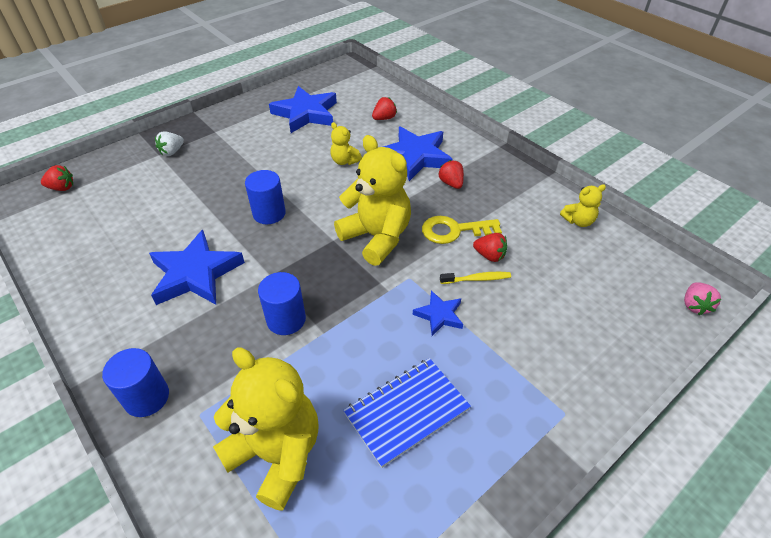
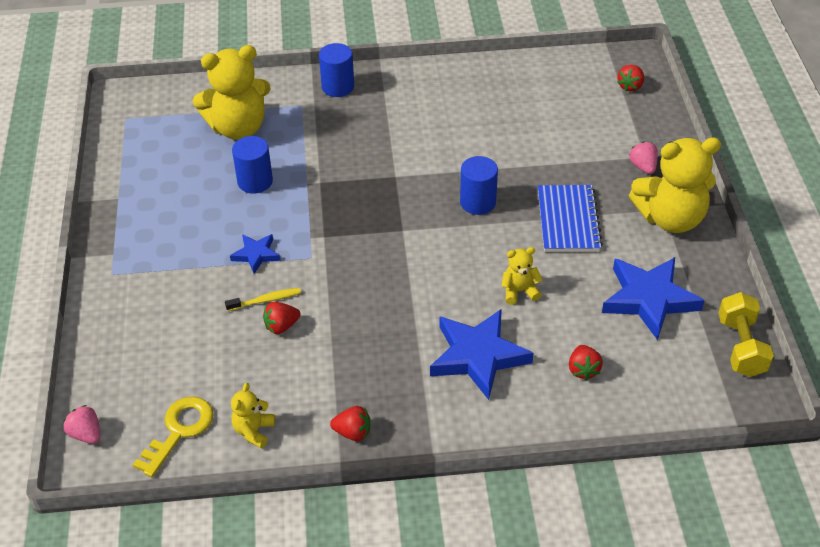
camera: 125 degrees right, 0 degrees up
blue star [149,230,245,305] -> none
white strawberry [155,131,184,156] -> pink strawberry [629,141,658,174]
blue cylinder [258,272,306,335] -> blue cylinder moved to [232,136,273,194]
yellow teddy bear [334,135,411,266] -> yellow teddy bear moved to [629,137,721,233]
blue notebook [343,358,471,468] -> blue notebook moved to [538,185,603,252]
yellow key [422,216,502,244] -> yellow key moved to [133,396,214,477]
red strawberry [438,160,464,189] -> red strawberry moved to [330,406,370,441]
yellow toothbrush [440,272,511,284] -> yellow toothbrush turned 135 degrees counterclockwise [225,288,301,311]
none -> yellow dumbbell [718,292,774,377]

